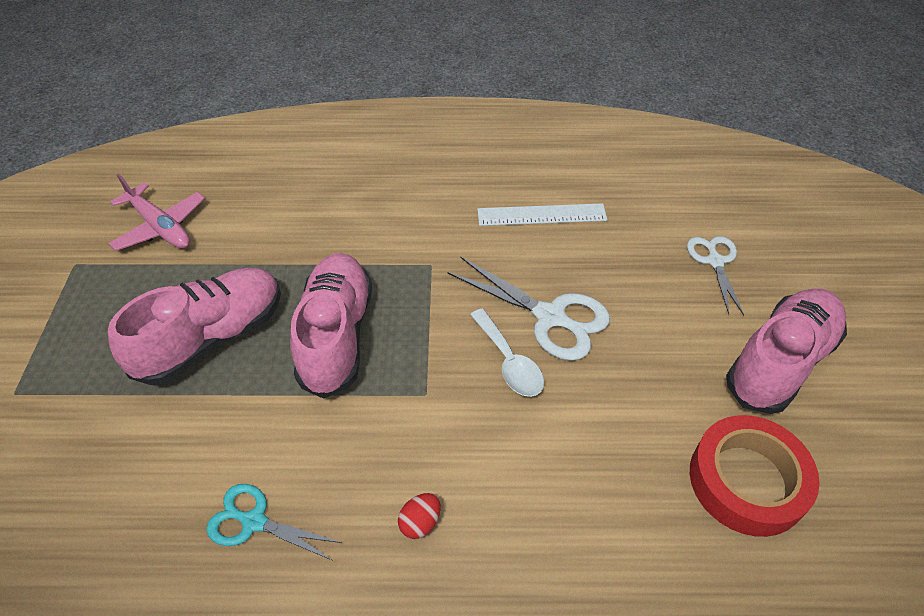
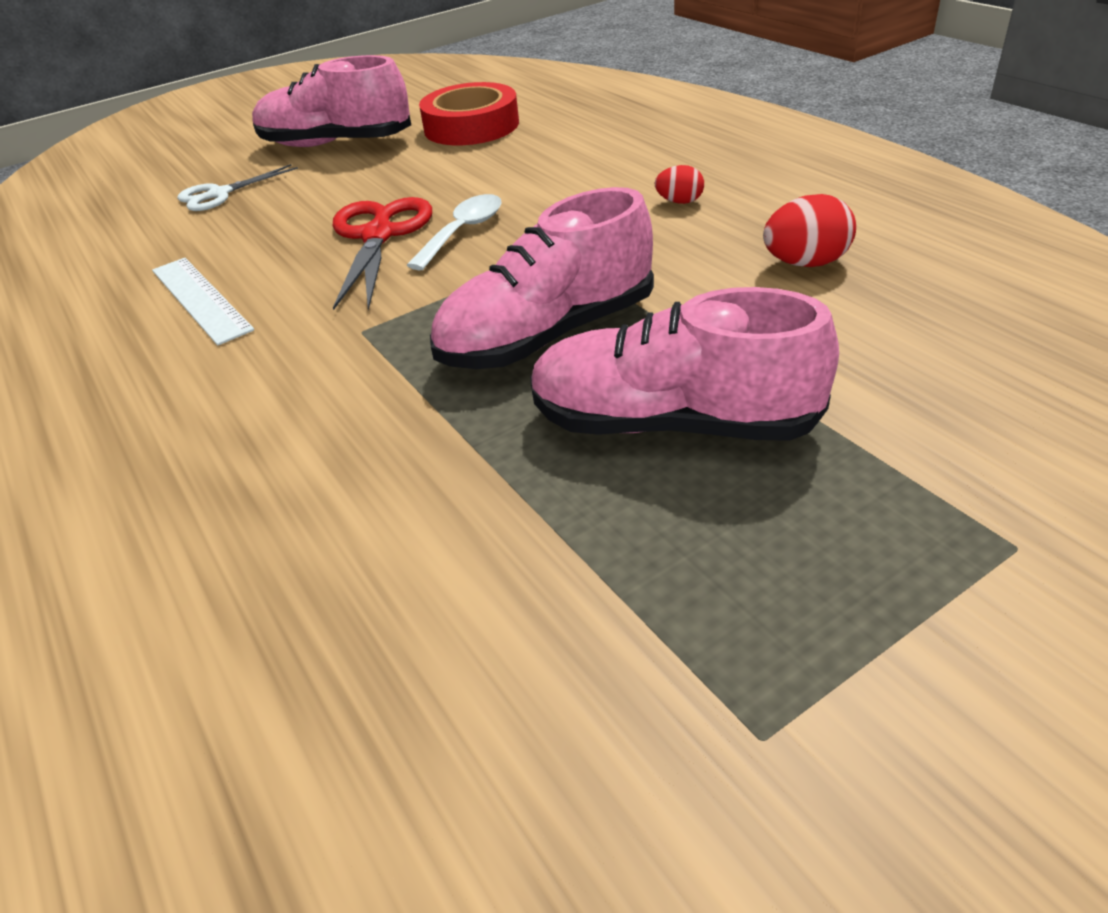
camera: 120 degrees left, 10 degrees down
pink plane [108,174,205,251] -> none
turquoise scissors [206,484,342,561] -> red egg [763,194,856,267]
white scissors [447,257,610,361] -> red scissors [332,197,432,311]

